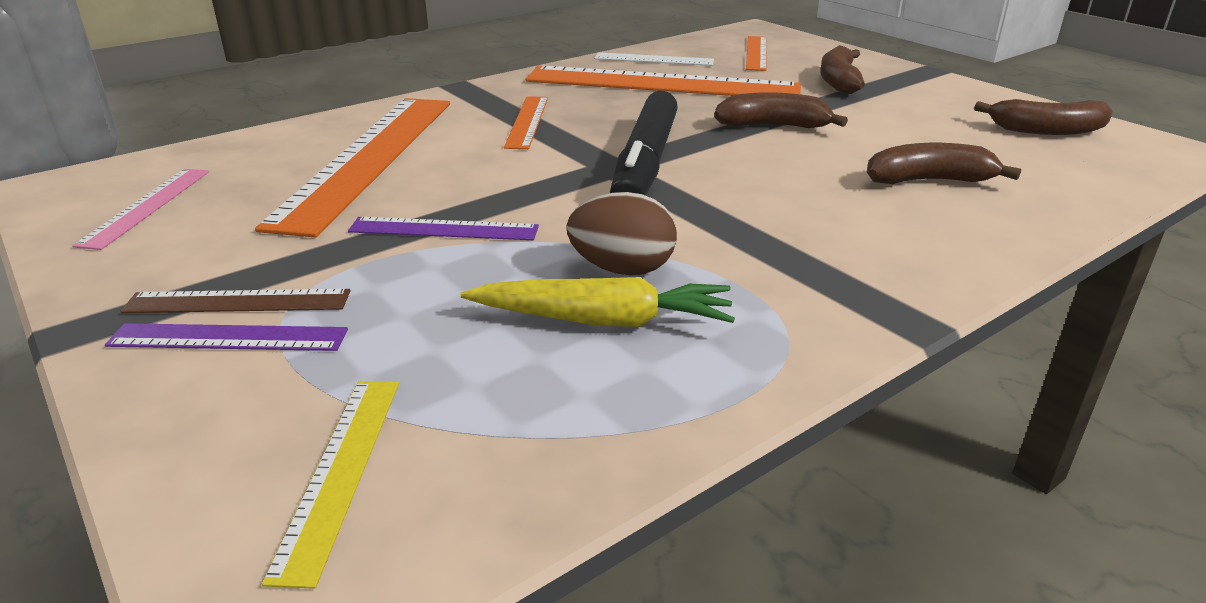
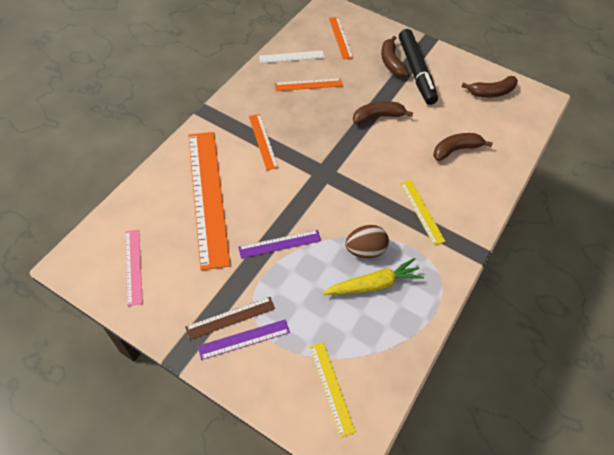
camera: 25 degrees left, 25 degrees up
orange ruler [526,66,801,96] -> orange ruler [275,78,343,91], size x0.47
black marker [610,91,678,196] -> black marker moved to [399,29,438,105]
none -> yellow ruler [400,180,446,245]

